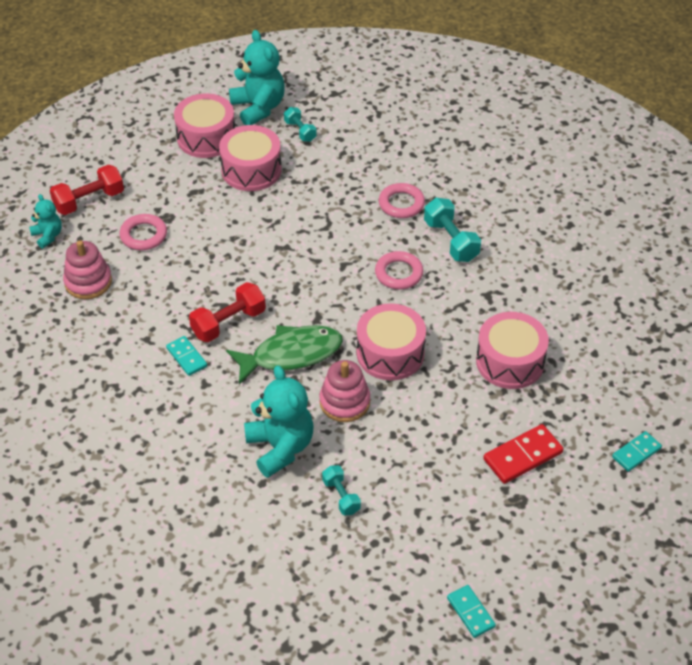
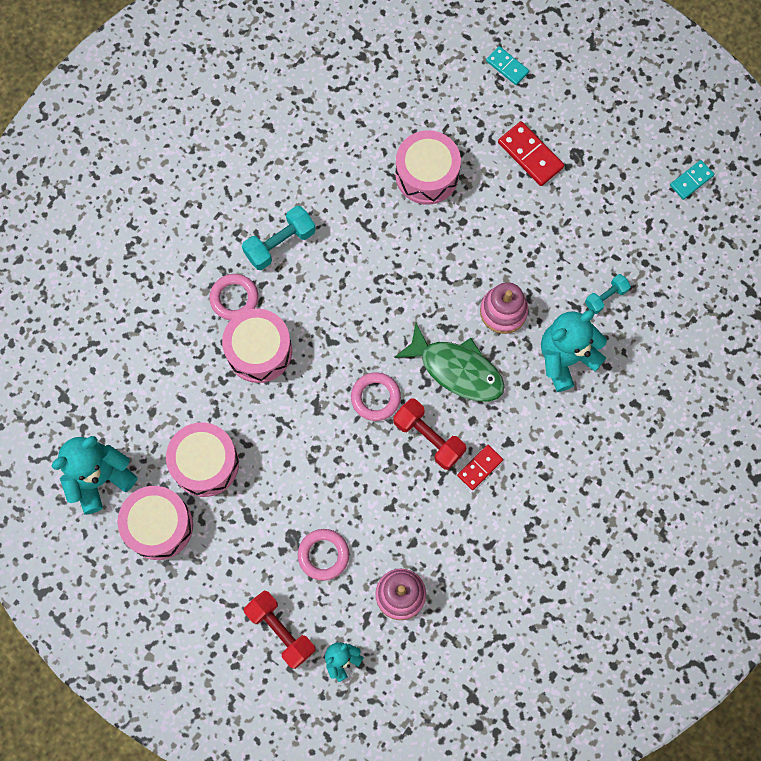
camera: 100 degrees left, 25 degrees up
turquoise domino [166,336,207,376] -> red domino [457,445,503,490]
green fish [226,325,343,384] -> green fish turned 150 degrees clockwise [394,323,505,402]
turquoise dumbbell [284,107,317,142] -> none
pink drum [357,303,426,380] -> pink drum moved to [222,308,292,383]
pink ring [375,251,423,290] -> pink ring moved to [351,372,401,421]

